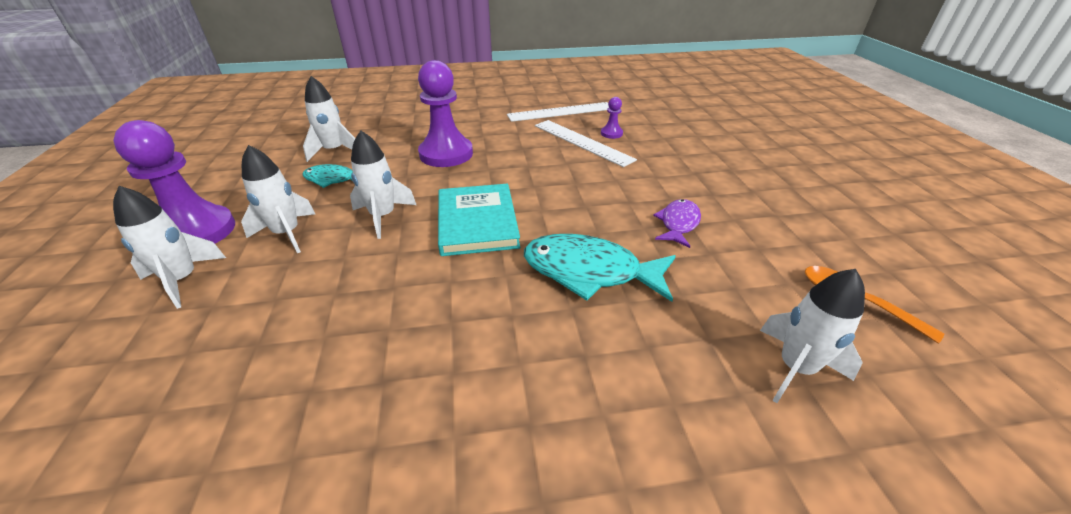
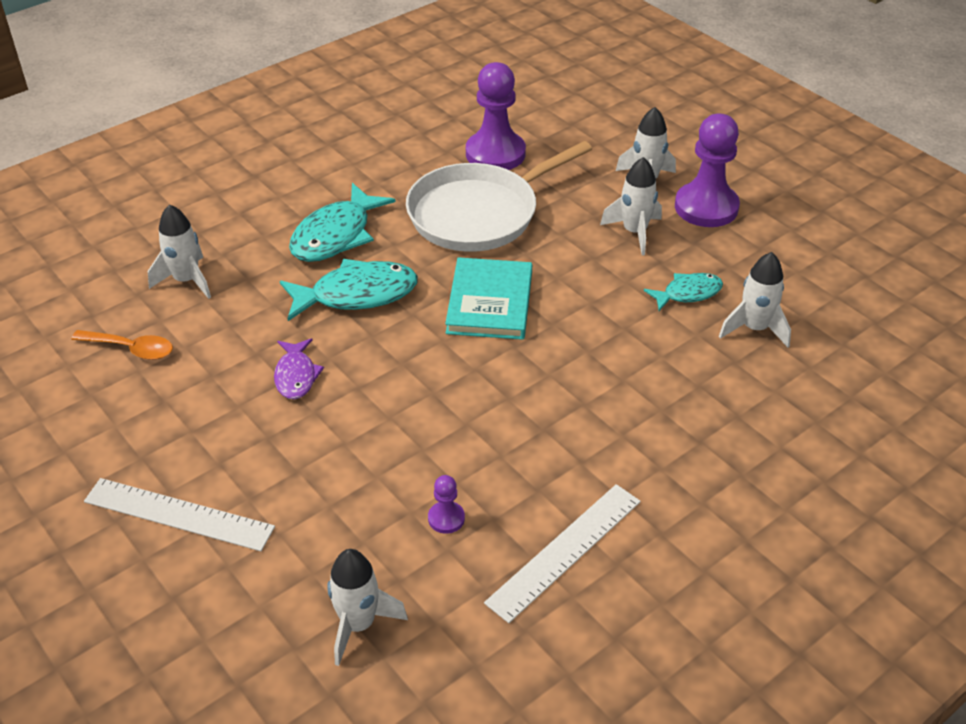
camera: 150 degrees right, 5 degrees up
white rocket [350,131,416,239] -> white rocket moved to [327,549,408,666]
purple pawn [418,60,473,167] -> purple pawn moved to [466,62,526,170]
turquoise book [438,184,520,256] -> turquoise book turned 45 degrees clockwise [445,257,532,340]
white ruler [535,120,637,167] -> white ruler moved to [84,478,275,551]
none -> turquoise fish [289,183,396,262]
none -> white pan [406,141,592,252]

